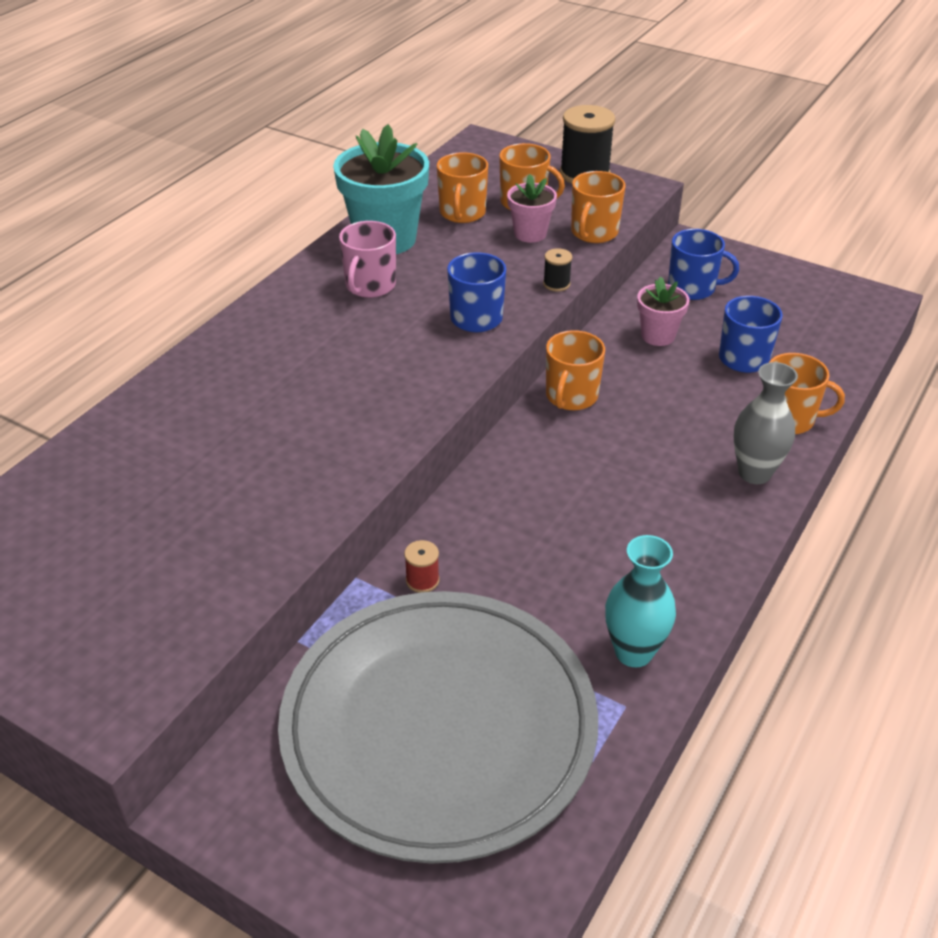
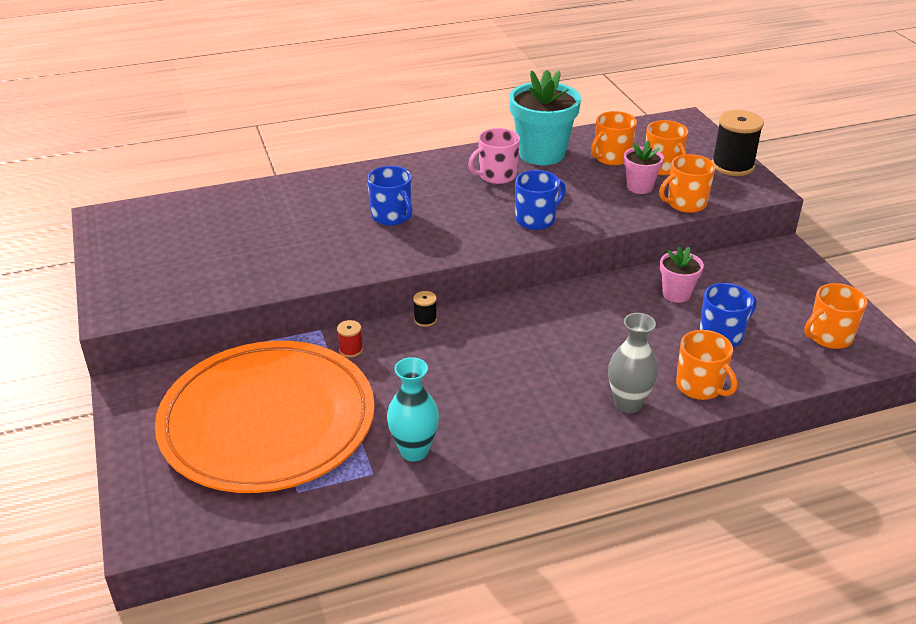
camera: 40 degrees right, 5 degrees down
grey plate [278,591,598,864] -> orange plate [155,341,375,493]
black spool [543,248,572,292] -> black spool moved to [413,291,437,327]
orange mug [546,330,605,410] -> orange mug moved to [804,283,867,349]
blue mug [668,229,739,300] -> blue mug moved to [367,166,412,225]

